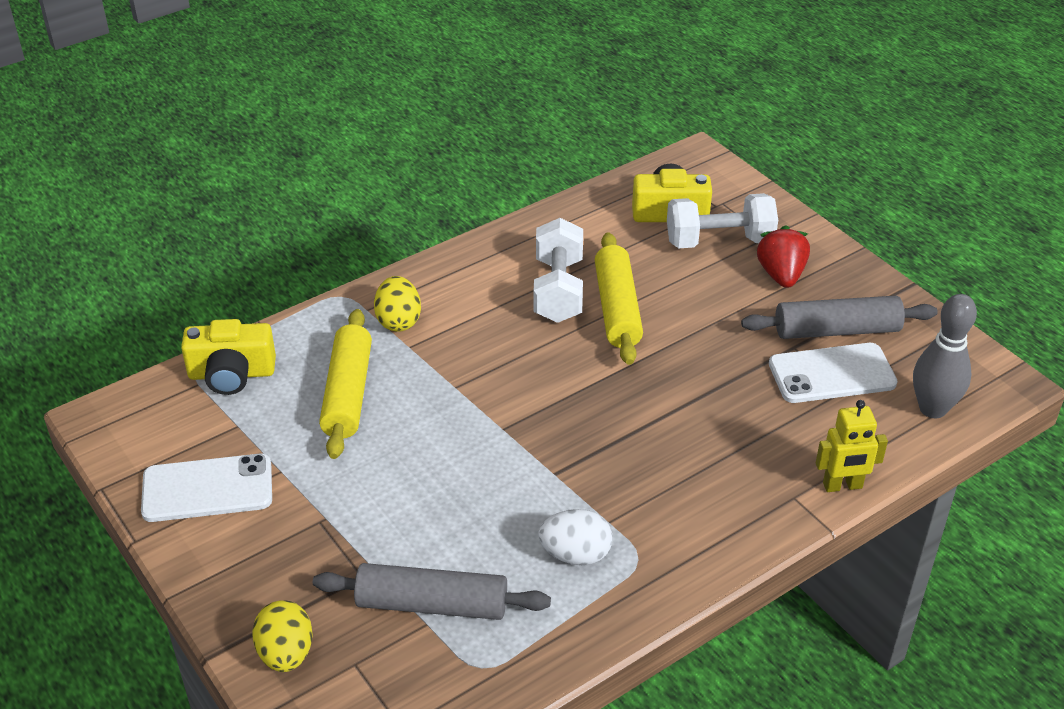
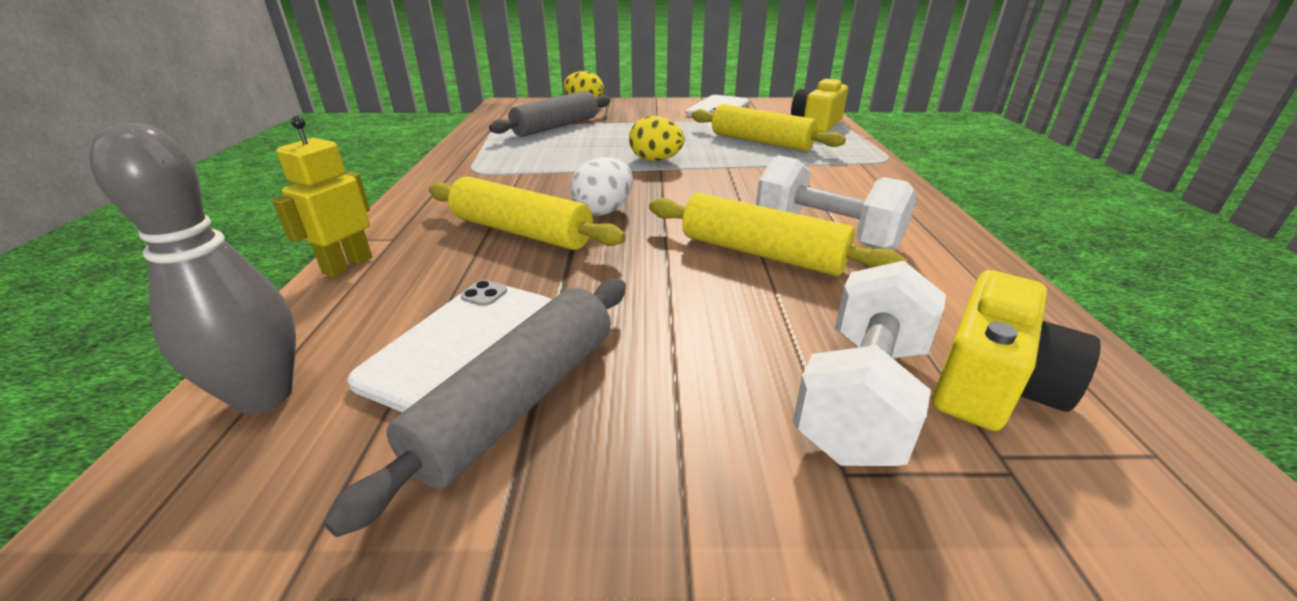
camera: 125 degrees right, 10 degrees down
yellow egg [374,276,421,332] -> yellow egg moved to [629,116,685,161]
white egg [538,509,612,565] -> white egg moved to [570,157,633,216]
red strawberry [756,225,810,288] -> none
none -> yellow rolling pin [429,176,626,250]

